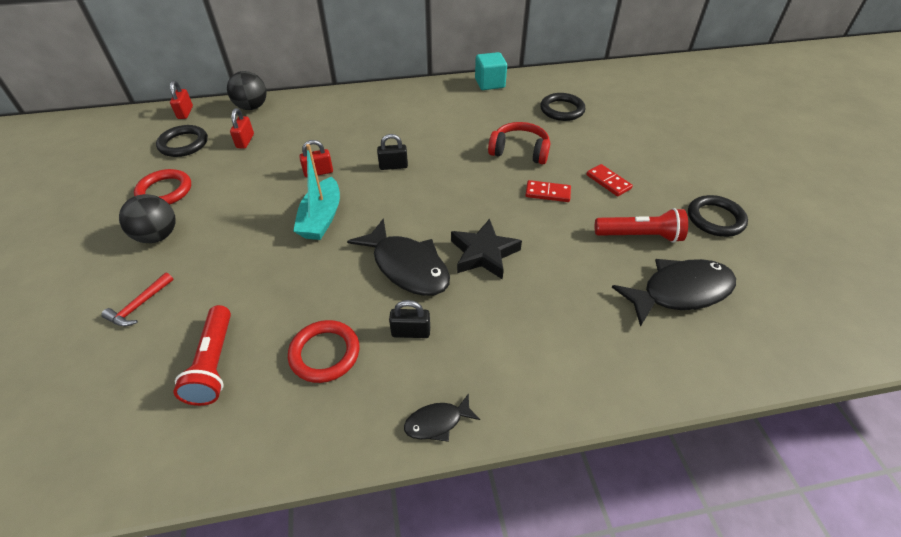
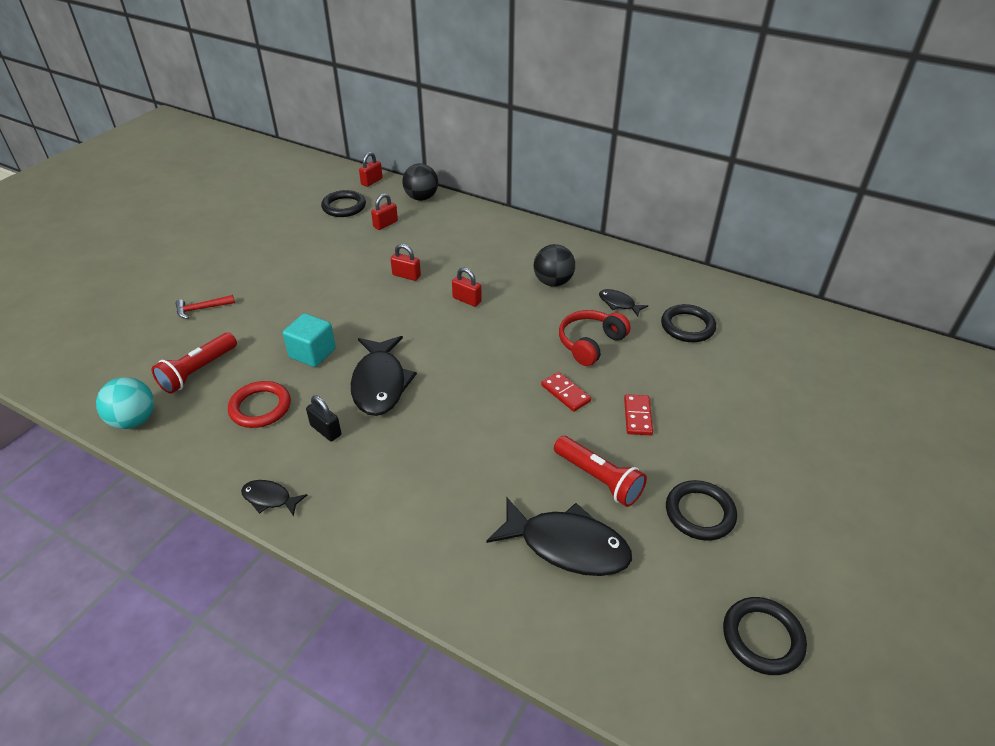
camera: 40 degrees right, 5 degrees down
black ball [119,194,175,243] -> black ball moved to [534,244,575,287]
red ring [134,169,191,205] -> none
turquoise boat [293,144,340,240] -> none
black padlock [377,134,408,170] -> red padlock [452,267,482,307]
black star [451,219,522,280] -> none
turquoise cube [475,52,507,90] -> turquoise cube moved to [283,313,336,367]
red headphones [488,122,550,164] -> red headphones turned 105 degrees counterclockwise [559,310,631,366]
none -> turquoise ball [96,377,154,429]
none -> black fish [599,289,648,316]
none -> black ring [723,597,807,675]

